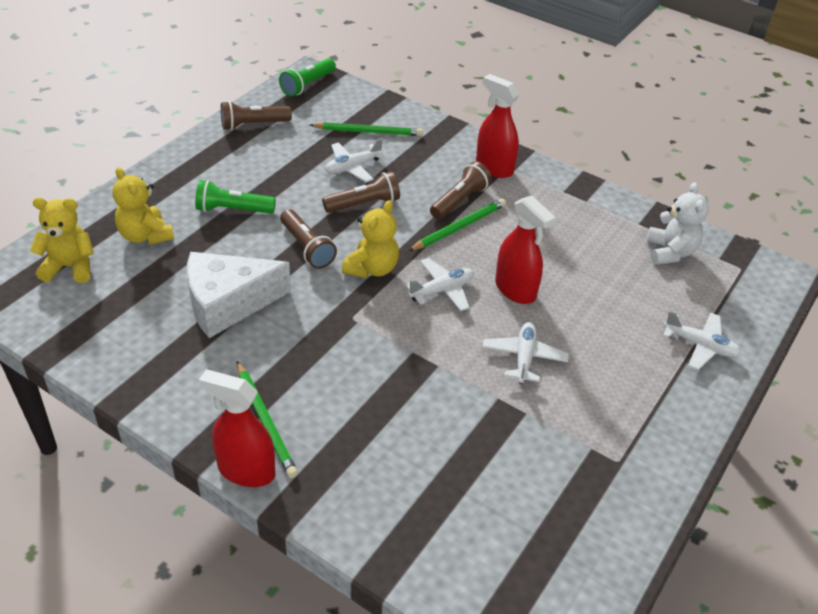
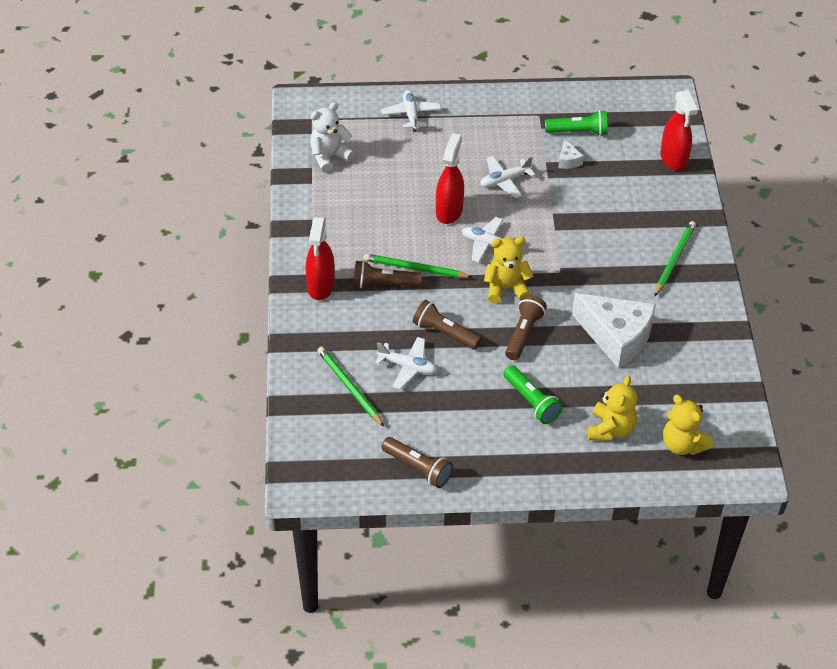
camera: 125 degrees left, 5 degrees up
red spray bottle [199,370,275,487] -> red spray bottle moved to [660,90,698,171]
green flashlight [279,58,336,97] -> green flashlight moved to [545,110,608,136]
none -> white cheese [558,139,584,169]

